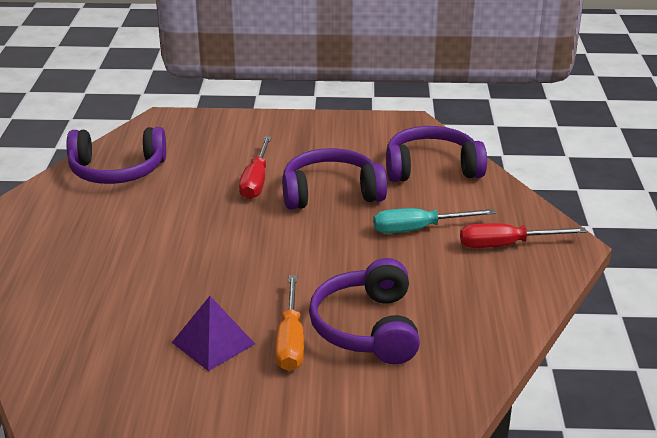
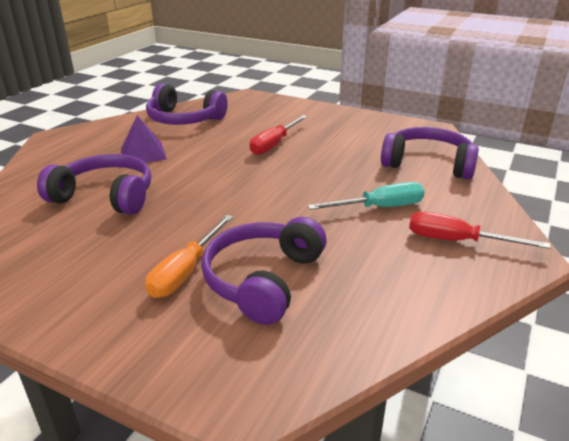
camera: 25 degrees right, 0 degrees up
purple pyramid [172,296,255,371] -> purple pyramid moved to [121,115,167,162]
purple headphones [282,148,387,210] -> purple headphones moved to [37,154,151,215]
turquoise screwdriver [373,208,496,234] -> turquoise screwdriver turned 150 degrees clockwise [308,182,425,210]

